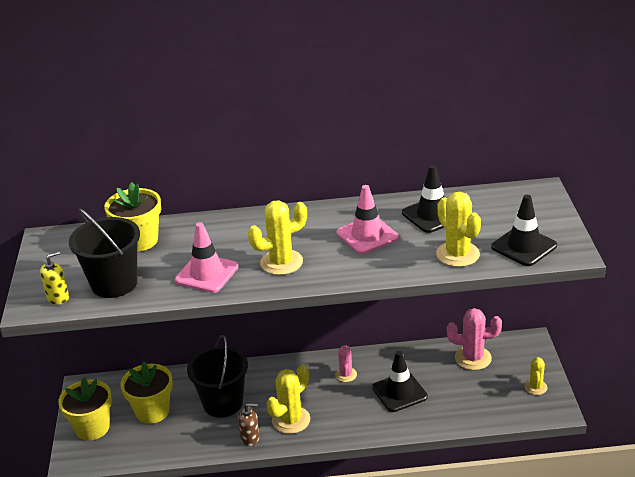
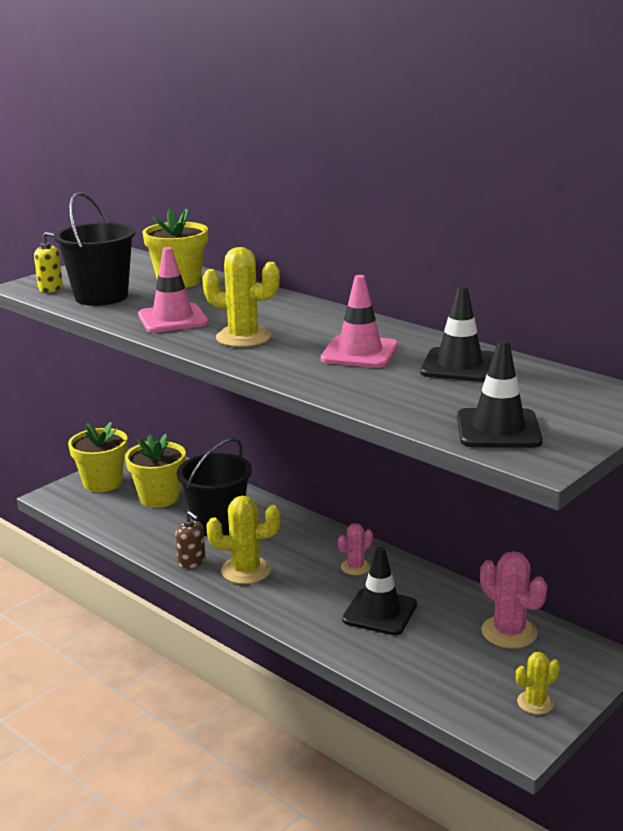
camera: 45 degrees right, 10 degrees down
yellow cactus [436,192,481,267] -> none

